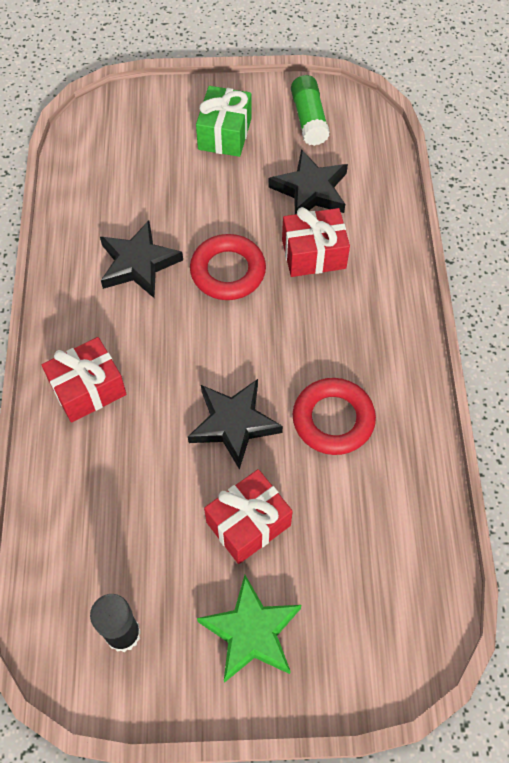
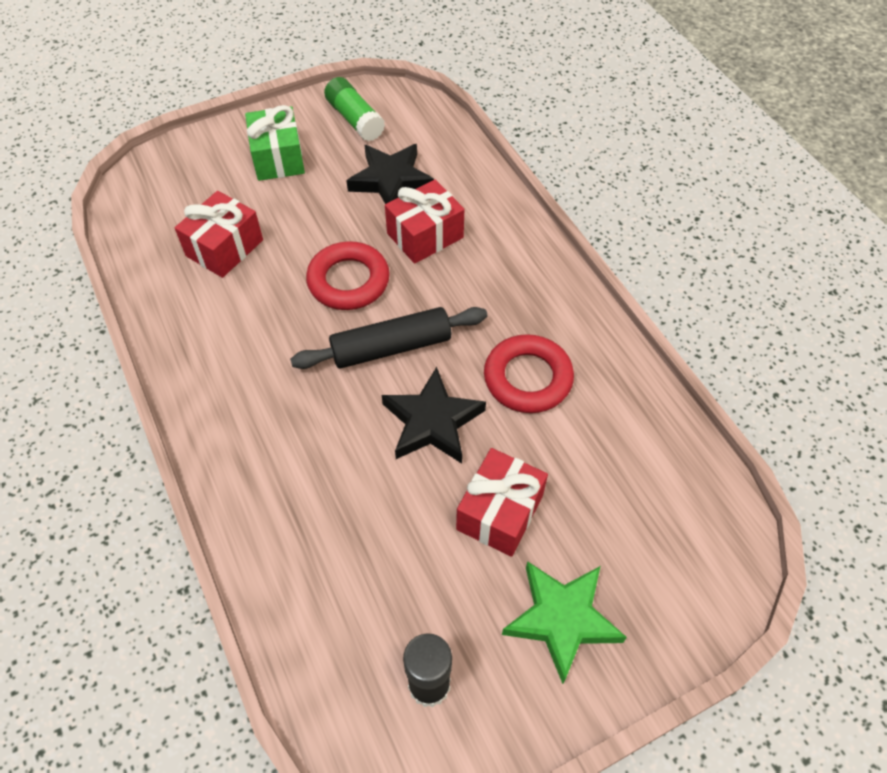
camera: 25 degrees left, 5 degrees down
red gift [42,337,126,423] -> red gift moved to [175,191,263,278]
black star [100,220,183,299] -> none
none -> black rolling pin [290,307,487,369]

